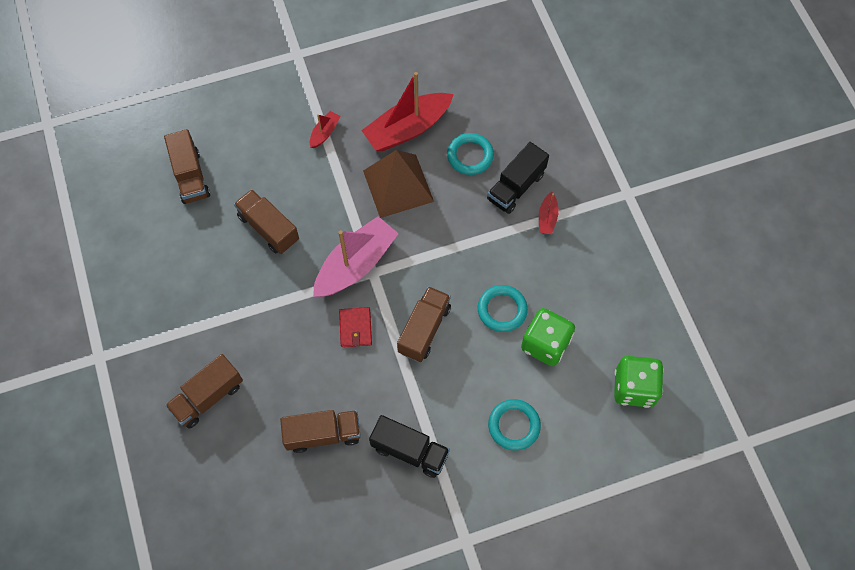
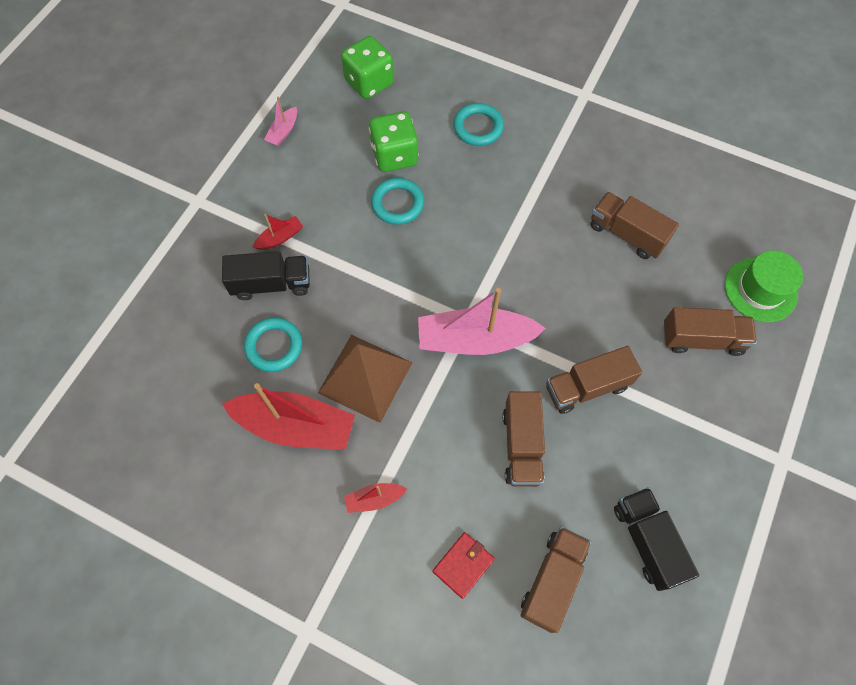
camera: 135 degrees left, 0 degrees up
red wallet [339,307,372,347] -> red wallet moved to [433,532,495,599]
black truck [369,415,450,478] -> black truck moved to [614,487,699,591]
brown truck [397,286,451,362] -> brown truck moved to [546,346,642,414]
none -> pink boat [264,97,297,146]
none -> green hat [725,250,803,322]

